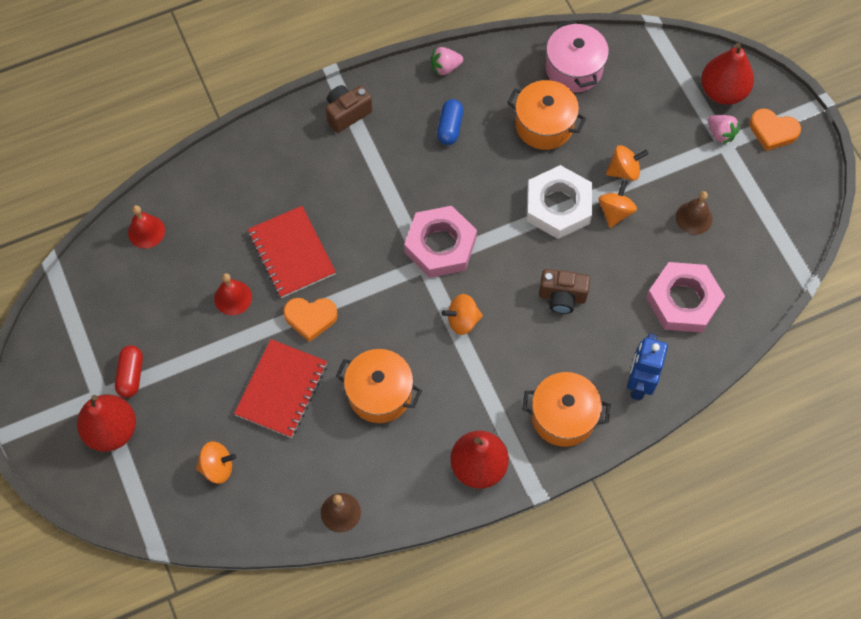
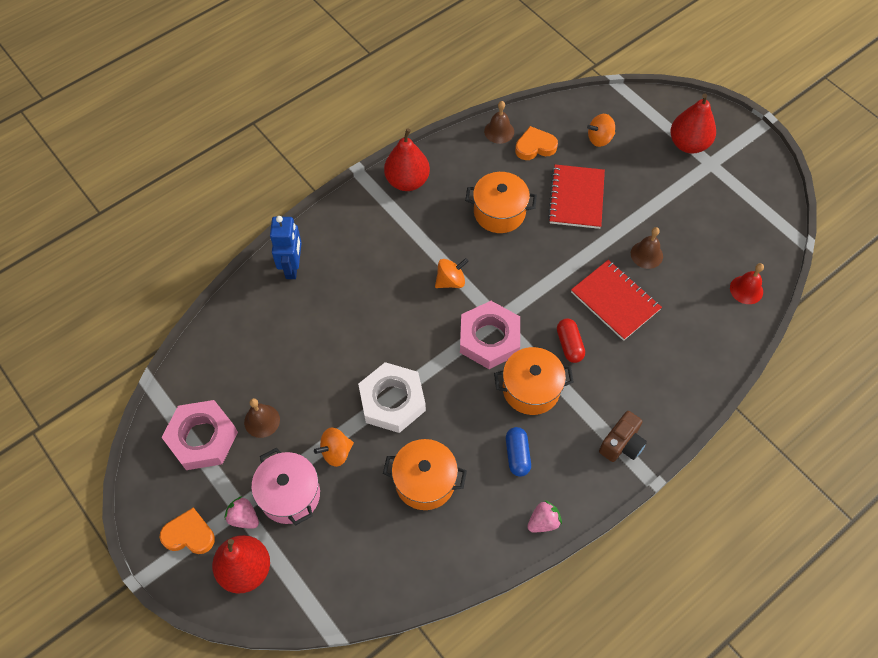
camera: 165 degrees right, 5 degrees down
red capsule [115,345,143,398] -> red capsule moved to [557,318,585,363]
red bell [214,273,252,315] -> brown bell [631,227,663,269]
orange heart [283,298,338,342] -> orange heart moved to [515,126,558,160]
orange pot [522,372,611,447] -> orange pot moved to [494,347,574,415]
brown camera [539,269,590,314] -> none
pink pot [546,20,609,92] -> pink pot moved to [251,448,320,525]
orange spinning top [599,181,637,228] -> none
pink nut [646,262,725,333] -> pink nut moved to [161,400,238,470]

